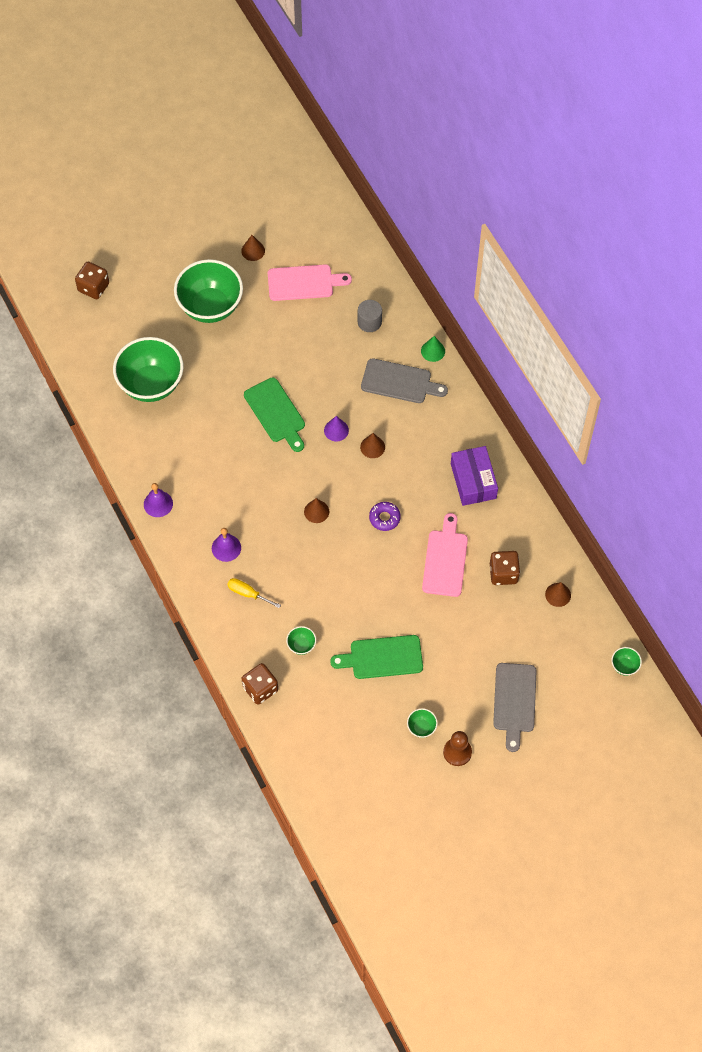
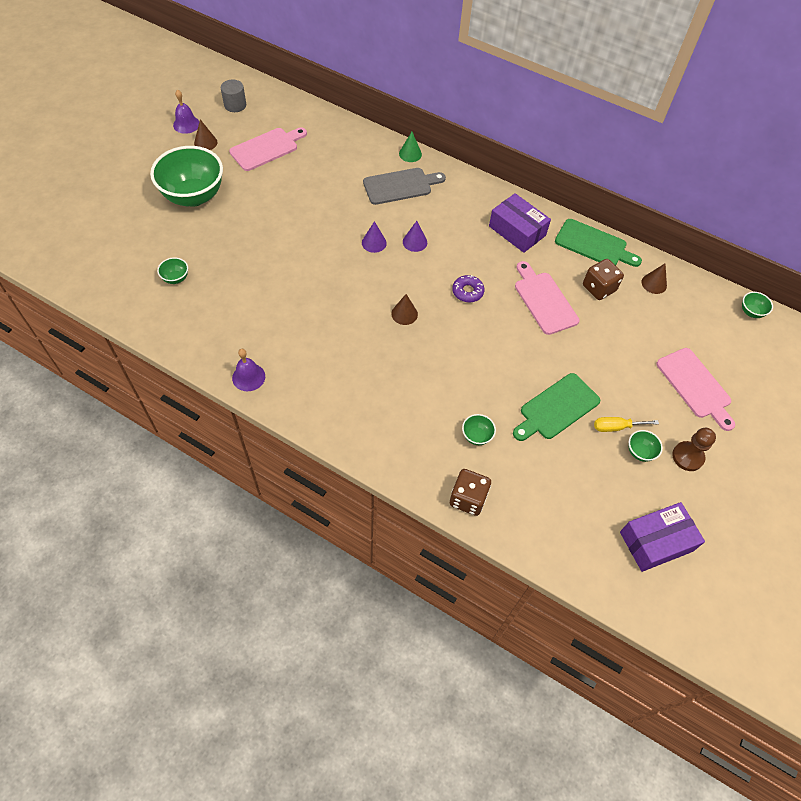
camera: 35 degrees left, 5 degrees down
brown dice [75,262,109,299] -> none
green bowl [113,337,184,402] -> green bowl [157,257,188,284], size x0.40
purple bell [212,528,241,562] -> purple bell moved to [173,90,199,134]
yellow screwdriver [227,578,281,608] -> yellow screwdriver moved to [594,417,659,432]
green cutting board [244,378,305,452] -> green cutting board moved to [555,219,642,267]
grey cylinder [358,300,382,332] -> grey cylinder moved to [220,80,246,112]
brown cone [360,433,385,458] -> purple cone [403,221,427,252]
grey cutting board [493,663,537,752] -> pink cutting board [656,348,735,431]
none -> purple box [620,502,705,572]

